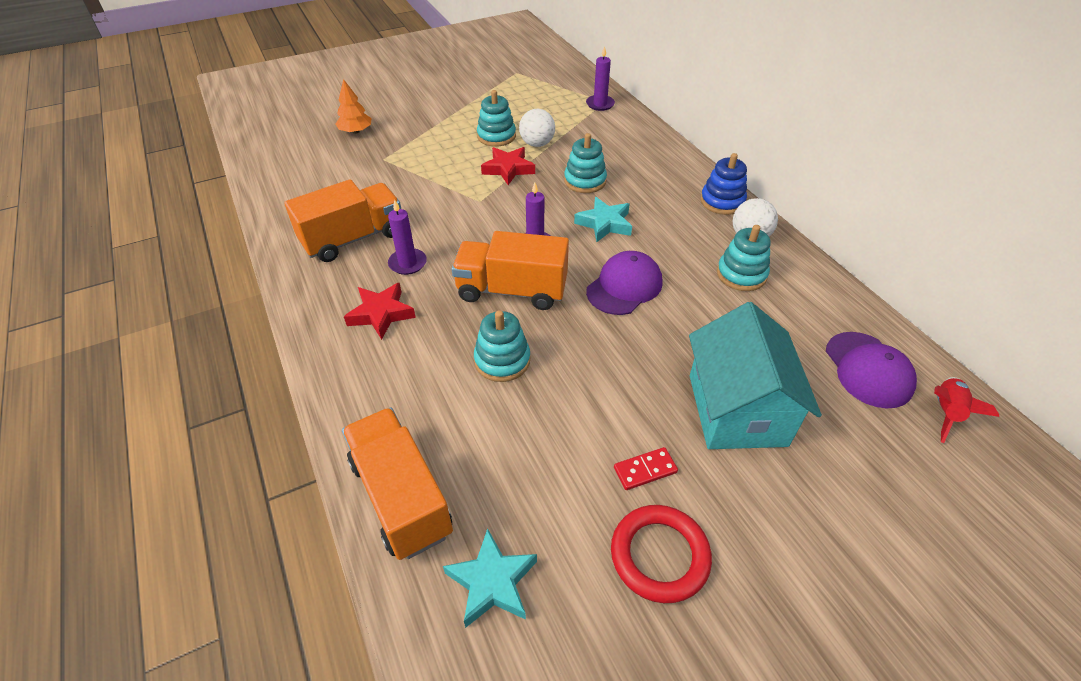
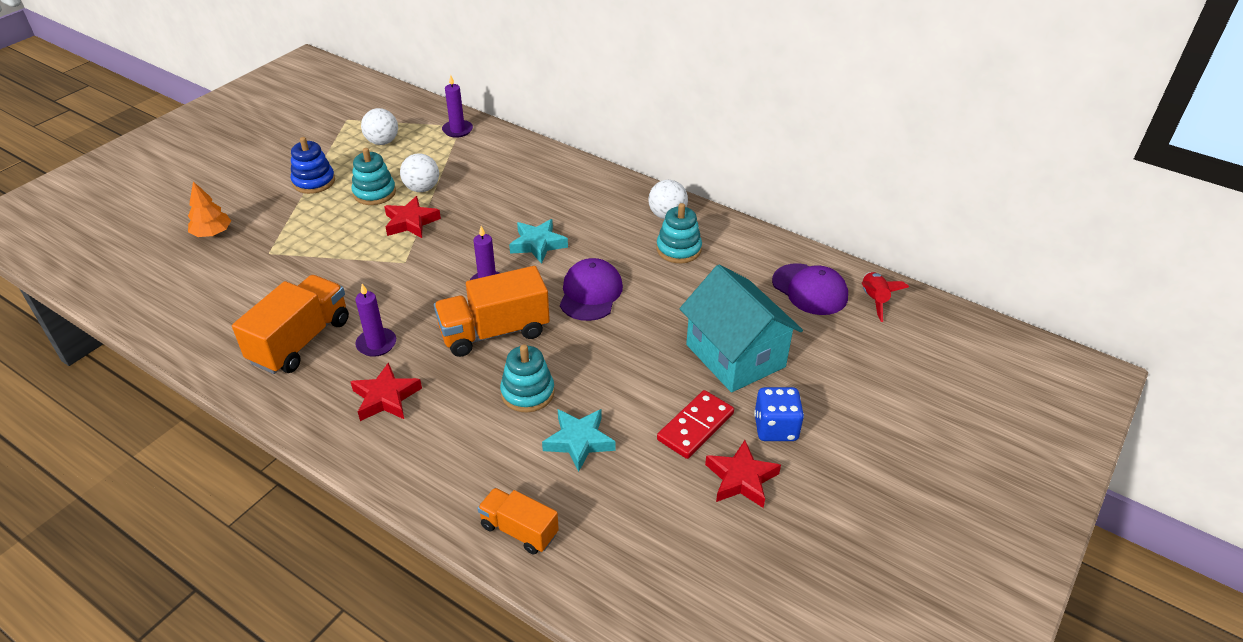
camera: 30 degrees left, 5 degrees down
orange truck [342,408,453,560] -> orange truck [478,488,559,555], size x0.60
turquoise star [443,528,537,628] -> turquoise star moved to [542,409,616,472]
turquoise stacking toy [564,133,607,193] -> none
red ring [611,505,712,603] -> red star [705,440,781,508]
red domino [614,447,678,490] -> red domino [657,390,734,459], size x1.59
blue stacking toy [700,153,747,215] -> blue stacking toy moved to [291,137,335,194]
none -> white ball [361,108,398,145]
none -> blue dice [754,387,804,441]

